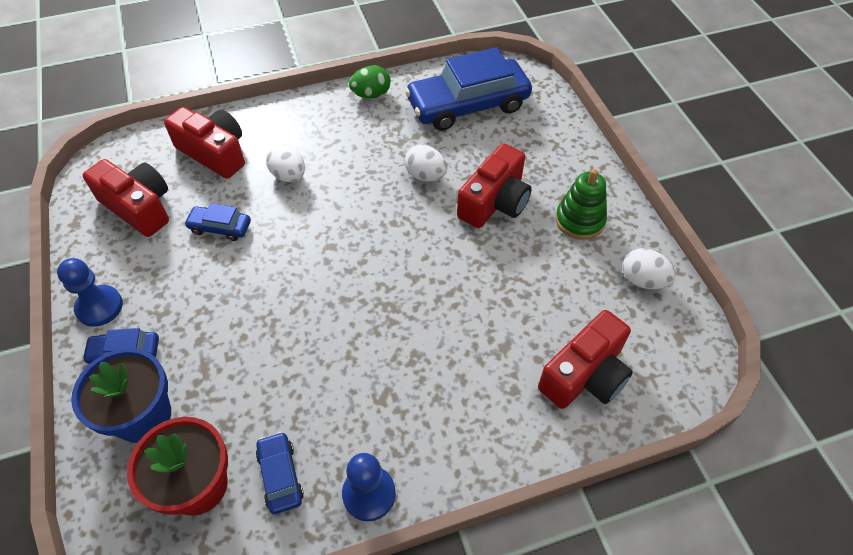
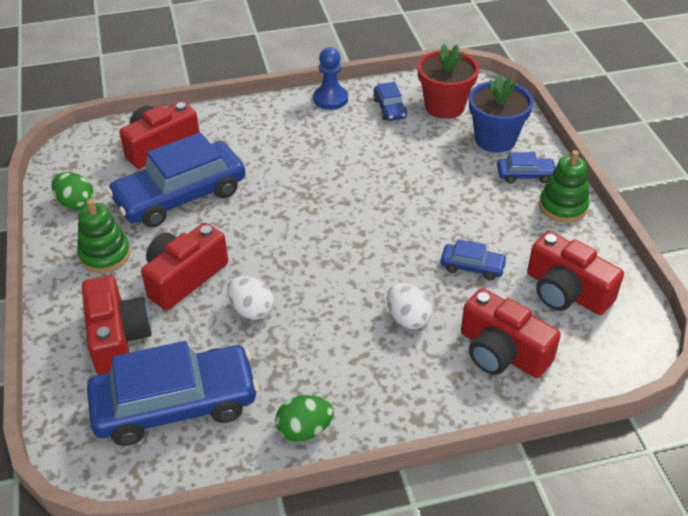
camera: 175 degrees left, 10 degrees down
blue pawn [57,258,123,327] -> green stacking toy [539,150,589,223]
white egg [623,248,676,289] -> green egg [51,172,94,210]
none -> red camera [82,275,152,375]
none -> blue car [107,132,245,227]

